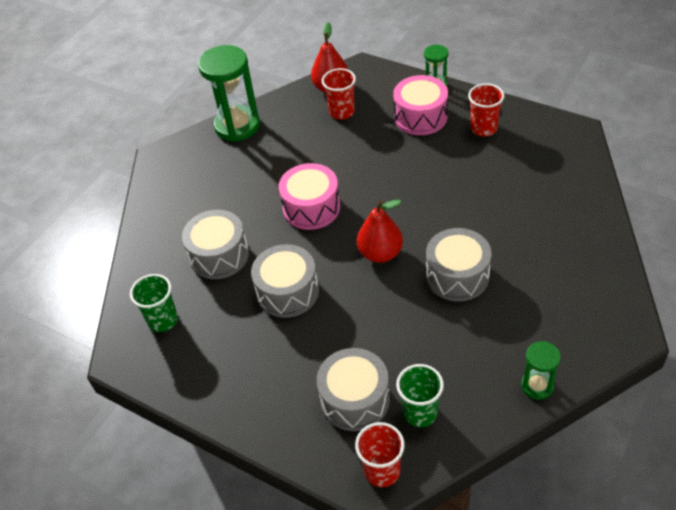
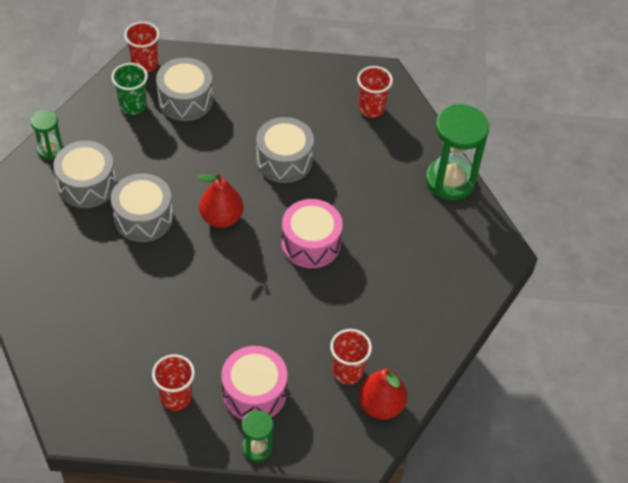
camera: 145 degrees right, 5 degrees up
green cup [130,274,178,332] -> red cup [357,66,393,118]
grey drum [182,210,249,279] -> grey drum moved to [53,141,116,208]
green hourglass [198,45,260,142] -> green hourglass moved to [426,104,489,201]

